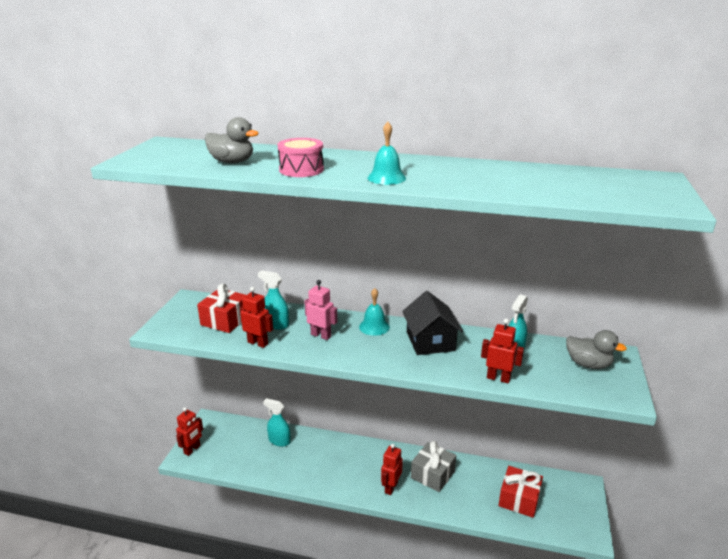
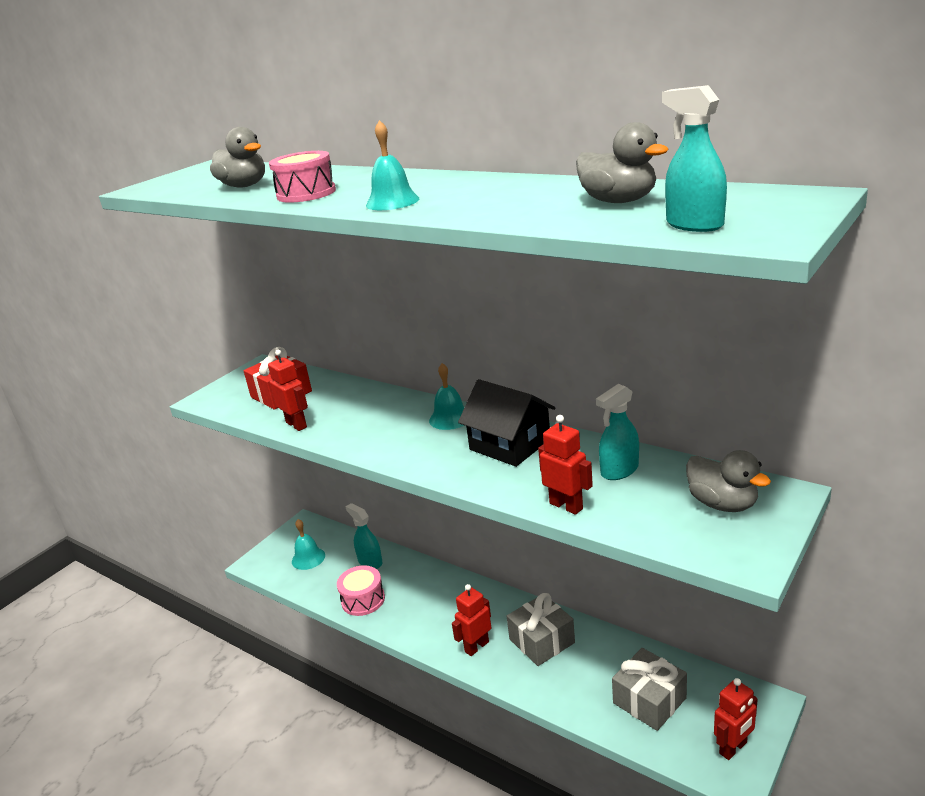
camera: 25 degrees right, 0 degrees up
red robot [176,407,203,456] -> red robot moved to [714,678,758,760]
turquoise spray bottle [258,270,289,330] -> turquoise spray bottle moved to [662,85,727,232]
pink robot [304,280,337,340] -> none
black house [402,291,463,355] -> black house turned 60 degrees counterclockwise [458,379,556,467]
red gift [499,466,543,518] -> grey gift [612,648,687,731]
none -> turquoise bell [292,519,325,570]
none -> pink drum [337,565,385,616]
none -> grey duck [576,122,668,203]

